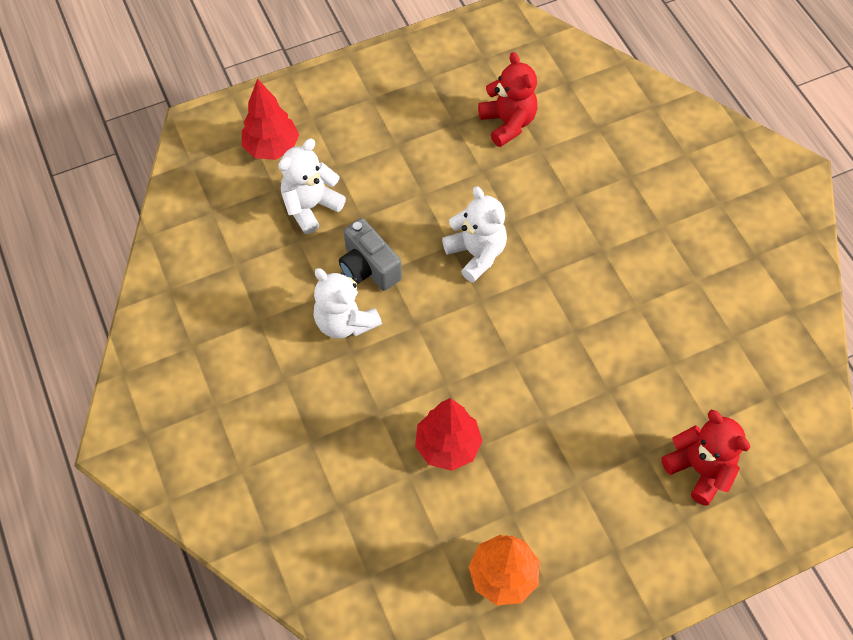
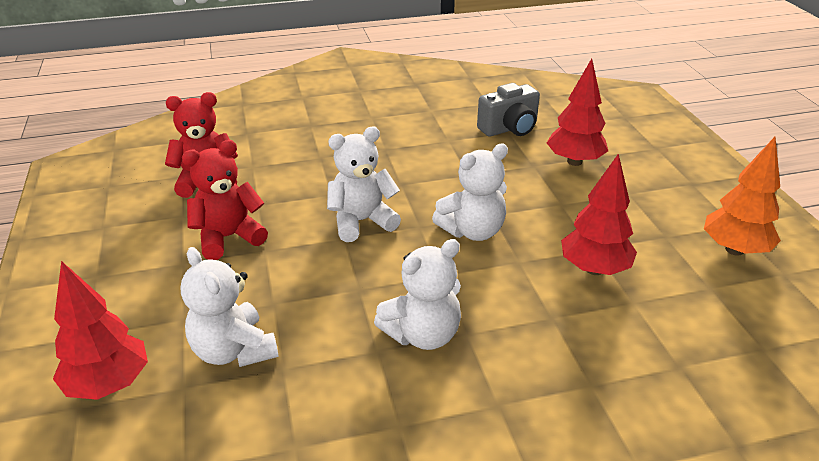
camera: 80 degrees left, 25 degrees down
grey camera [339,218,402,291] -> grey camera moved to [477,83,540,137]
red teddy bear [661,410,750,506] -> red teddy bear moved to [182,140,268,260]
none -> white teddy bear [432,143,508,241]
none -> red tree [547,59,608,166]

